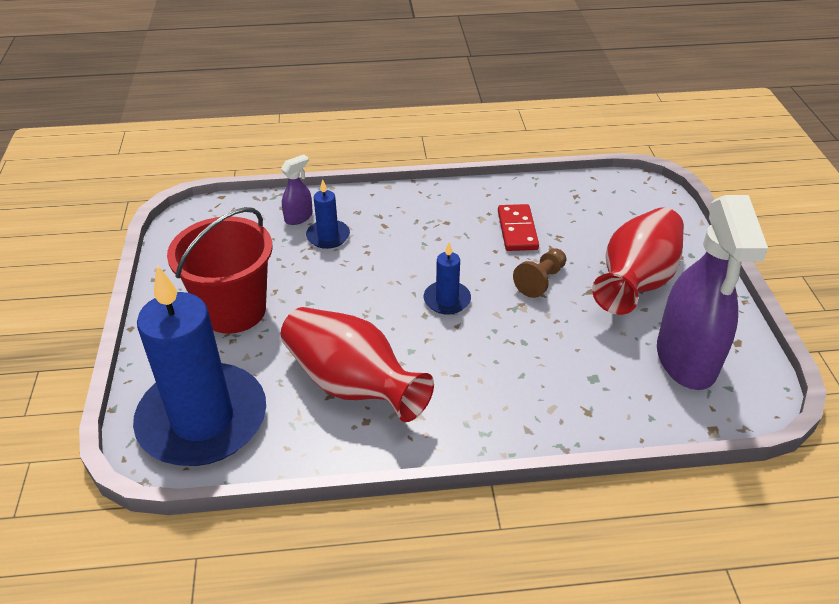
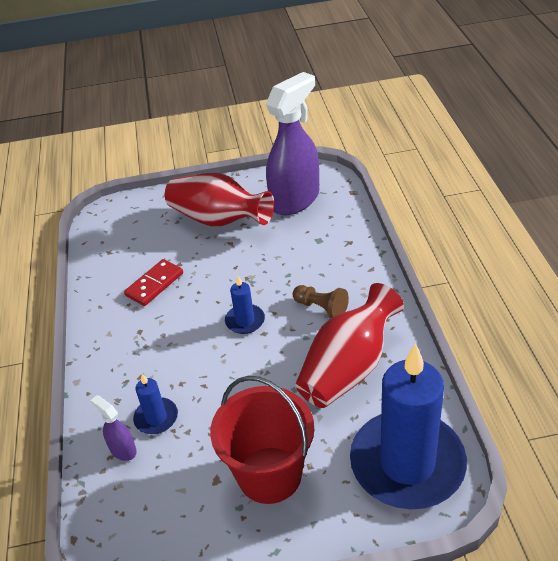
camera: 90 degrees left, 0 degrees up
red domino [498,204,539,251] -> red domino turned 45 degrees counterclockwise [124,259,183,306]
brown pawn [513,249,566,298] -> brown pawn moved to [293,285,349,318]
purple spray bottle [657,195,768,390] -> purple spray bottle turned 45 degrees counterclockwise [266,72,319,215]

